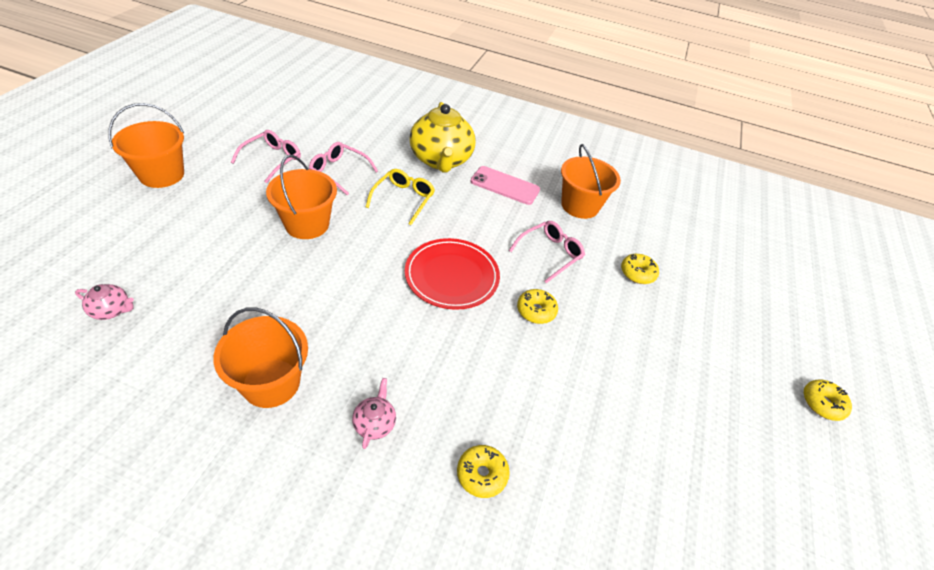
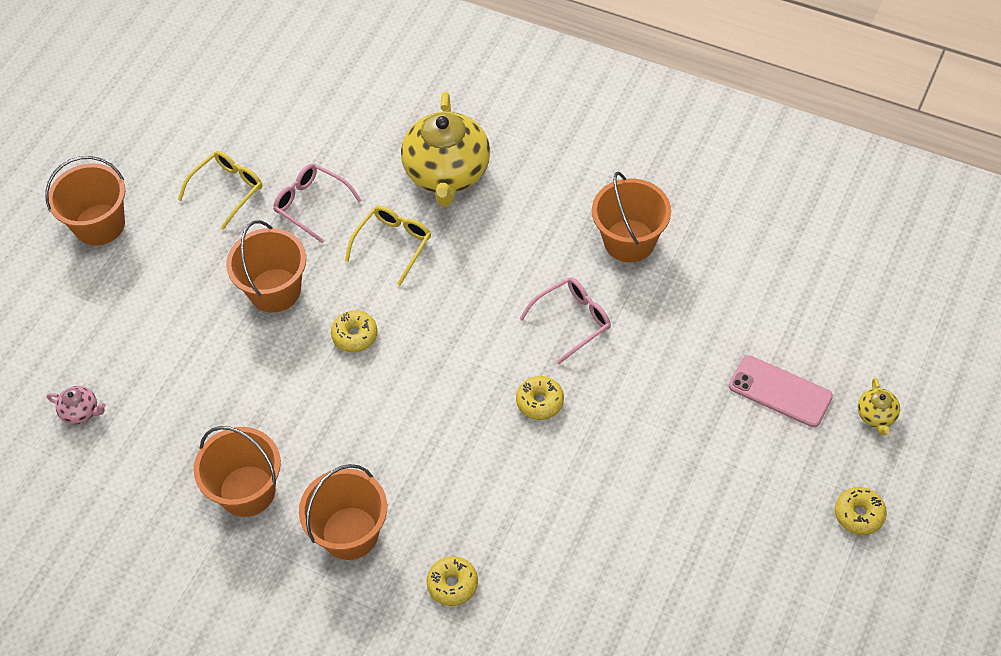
camera: 15 degrees right, 10 degrees up
pink glasses [231,130,301,183] -> yellow glasses [178,151,263,230]
pink teapot [352,378,396,449] -> orange bucket [299,464,387,560]
red plate [405,238,500,310] -> none
pink phone [470,166,540,205] -> pink phone moved to [729,355,833,427]
yellow donut [621,254,659,284] -> yellow donut moved to [331,310,378,352]
none -> yellow teapot [858,377,900,435]

